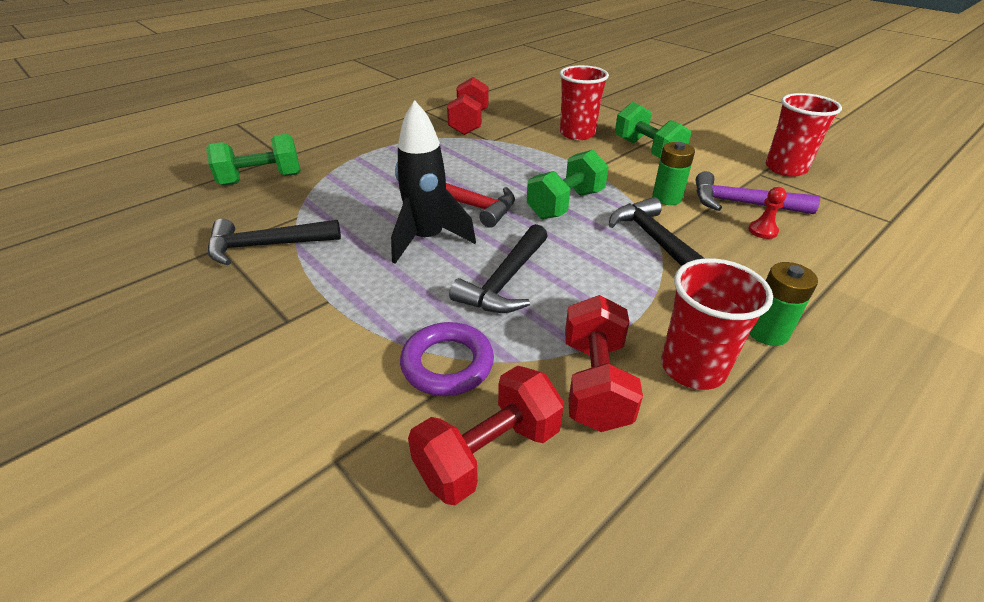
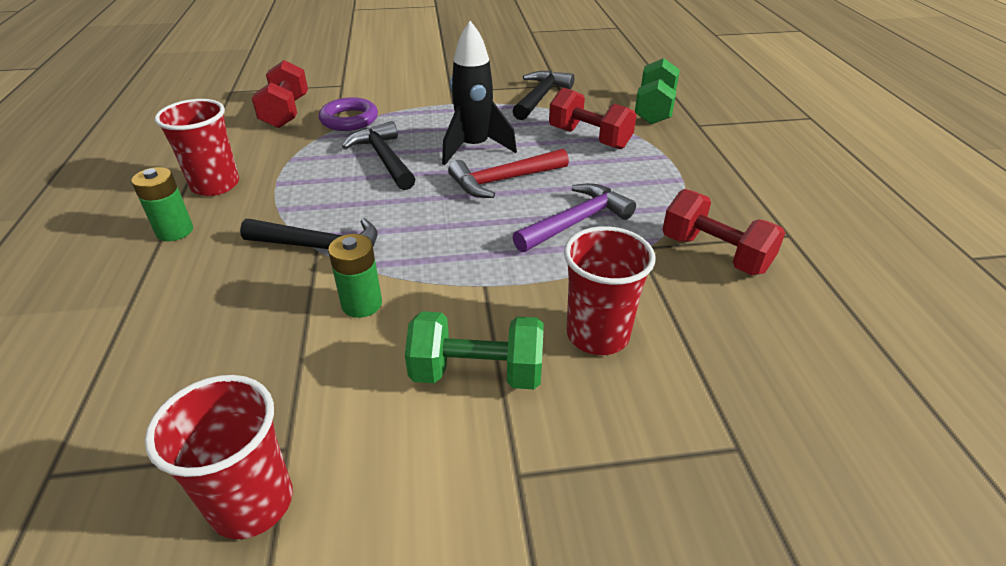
camera: 125 degrees right, 0 degrees up
green dumbbell [527,150,609,219] -> none
red dumbbell [565,295,643,432] -> red dumbbell moved to [549,87,636,149]
purple hammer [695,171,820,214] -> purple hammer moved to [513,183,636,252]
red pawn [748,187,787,239] -> none

